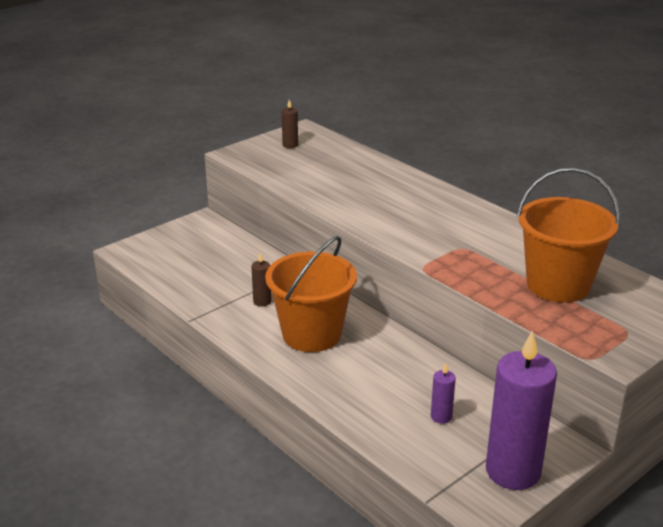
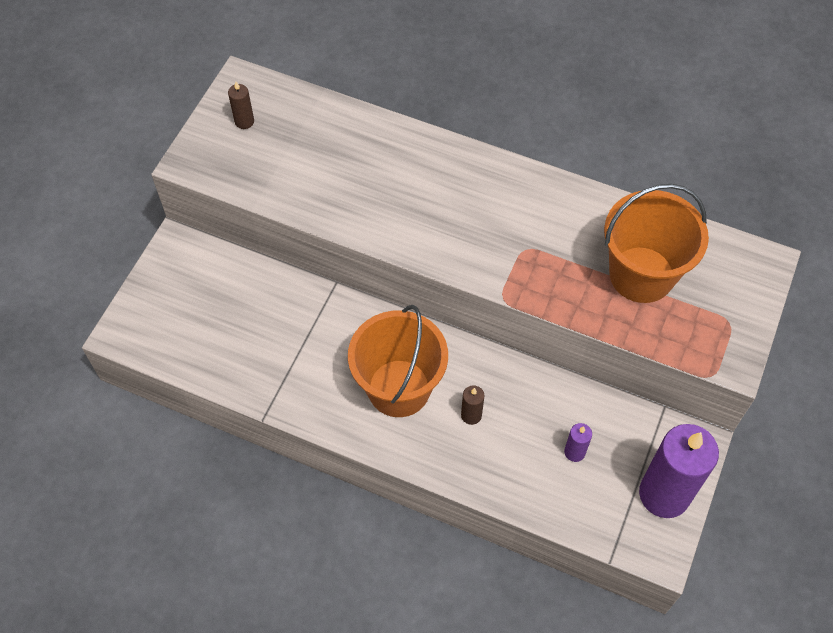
camera: 25 degrees left, 30 degrees up
brown candle [251,253,272,307] -> brown candle moved to [461,385,485,425]

